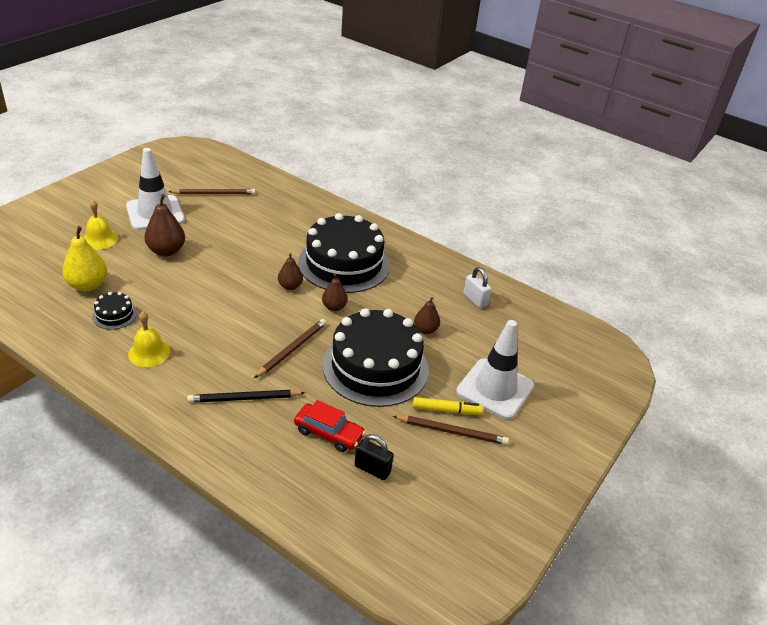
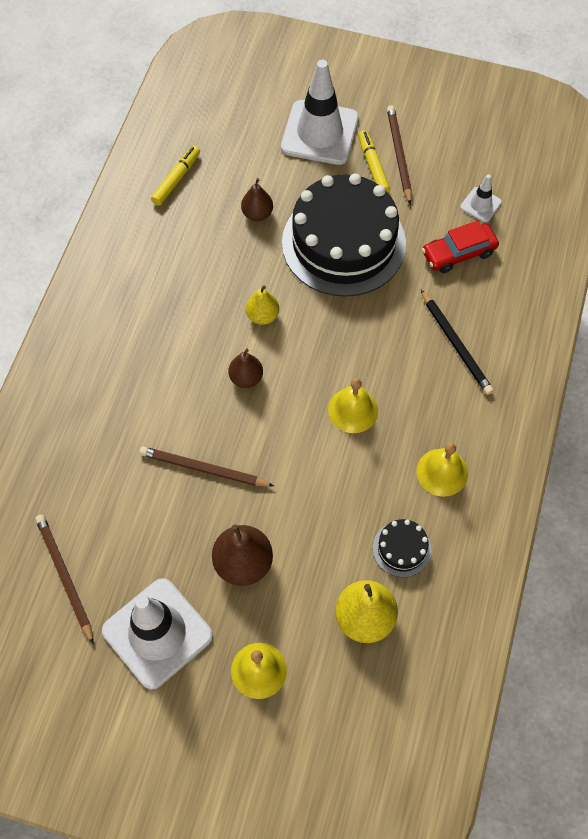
camera: 105 degrees left, 25 degrees up
brown pencil [254,319,326,378] -> brown pencil moved to [139,446,274,487]
red car [294,400,366,452] -> red car turned 120 degrees counterclockwise [422,221,499,273]
black cake [298,213,390,293] -> none
brown pear [322,274,348,311] -> yellow pear [246,286,279,325]
black padlock [355,434,393,480] -> white traffic cone [460,174,502,222]
white padlock [463,267,492,308] -> yellow marker [151,146,200,206]
none -> yellow bell [328,378,378,433]

